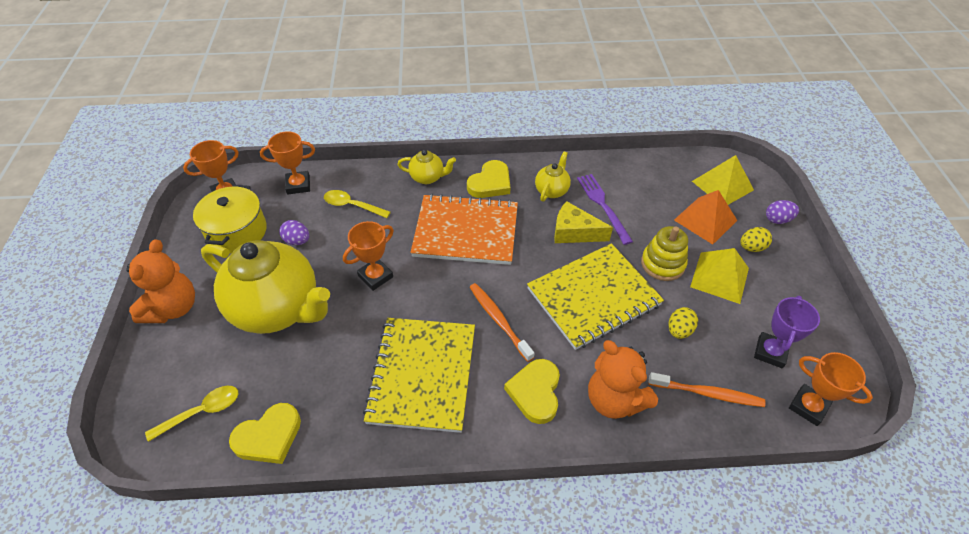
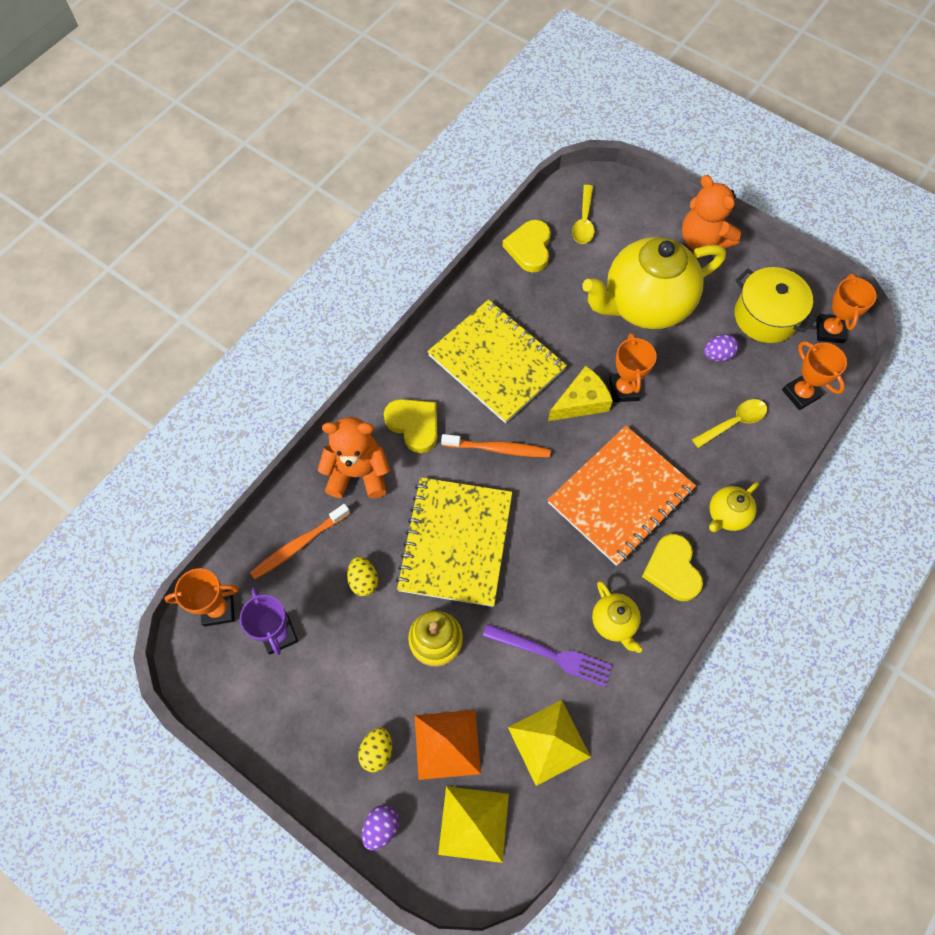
camera: 130 degrees right, 15 degrees up
orange trophy [260,131,315,195] -> orange trophy turned 60 degrees counterclockwise [782,341,847,410]
yellow cheese [554,201,613,243] -> yellow cheese moved to [548,366,613,421]
yellow pyramid [690,248,749,304] -> yellow pyramid moved to [508,700,591,786]

